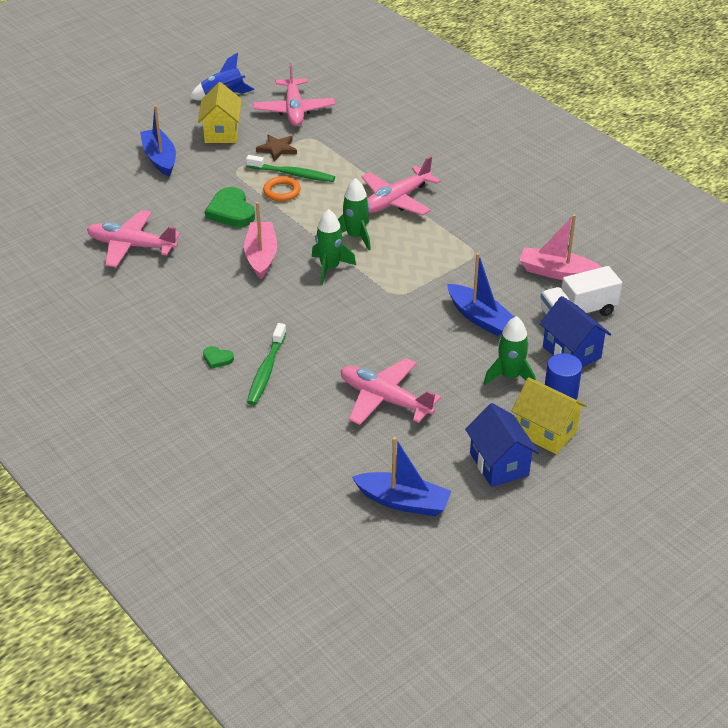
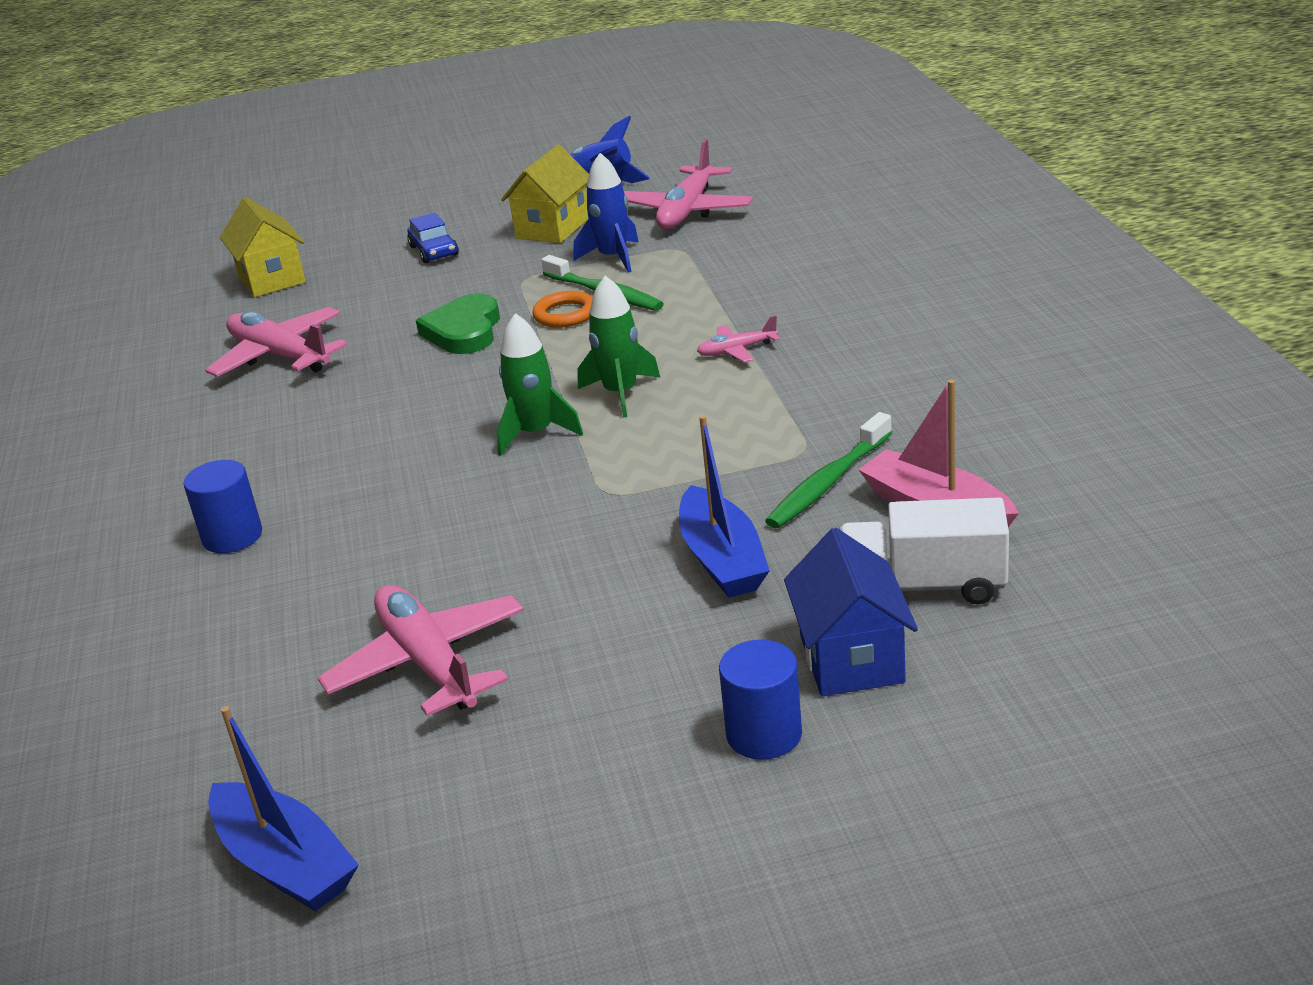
camera: 30 degrees right, 10 degrees down
blue boat [140,105,176,176] -> blue car [407,213,459,263]
green heart [203,346,234,369] -> blue cylinder [183,460,262,553]
pink boat [244,202,277,279] -> none
green toothbrush [247,323,287,405] -> green toothbrush moved to [765,412,892,528]
brown star [256,135,297,161] -> blue rocket [574,153,639,273]
pink plane [362,156,441,215] -> pink plane [697,315,780,362], size x0.50
blue house [465,403,539,487] -> none
green rocket [484,316,536,385] -> none
yellow house [511,377,587,454] -> yellow house moved to [220,197,306,297]

